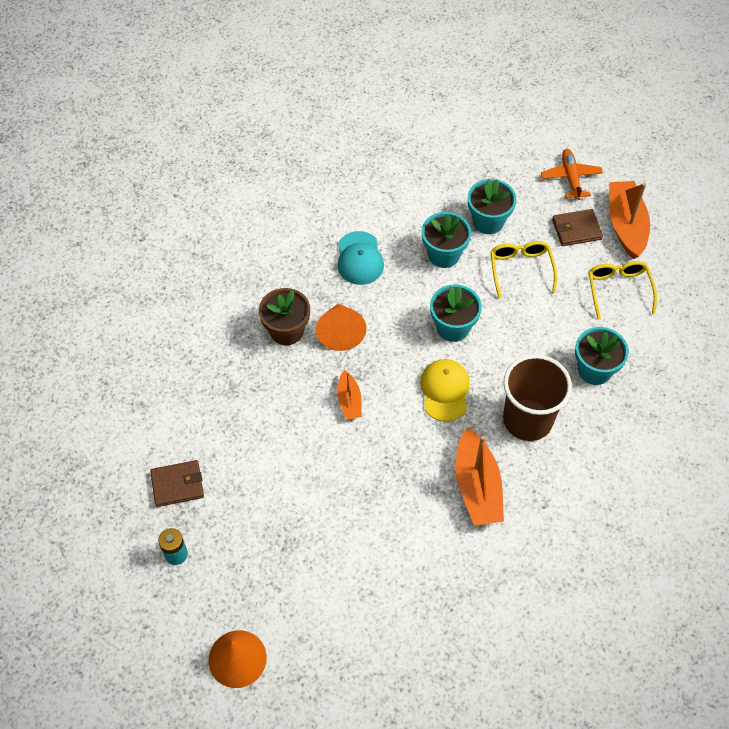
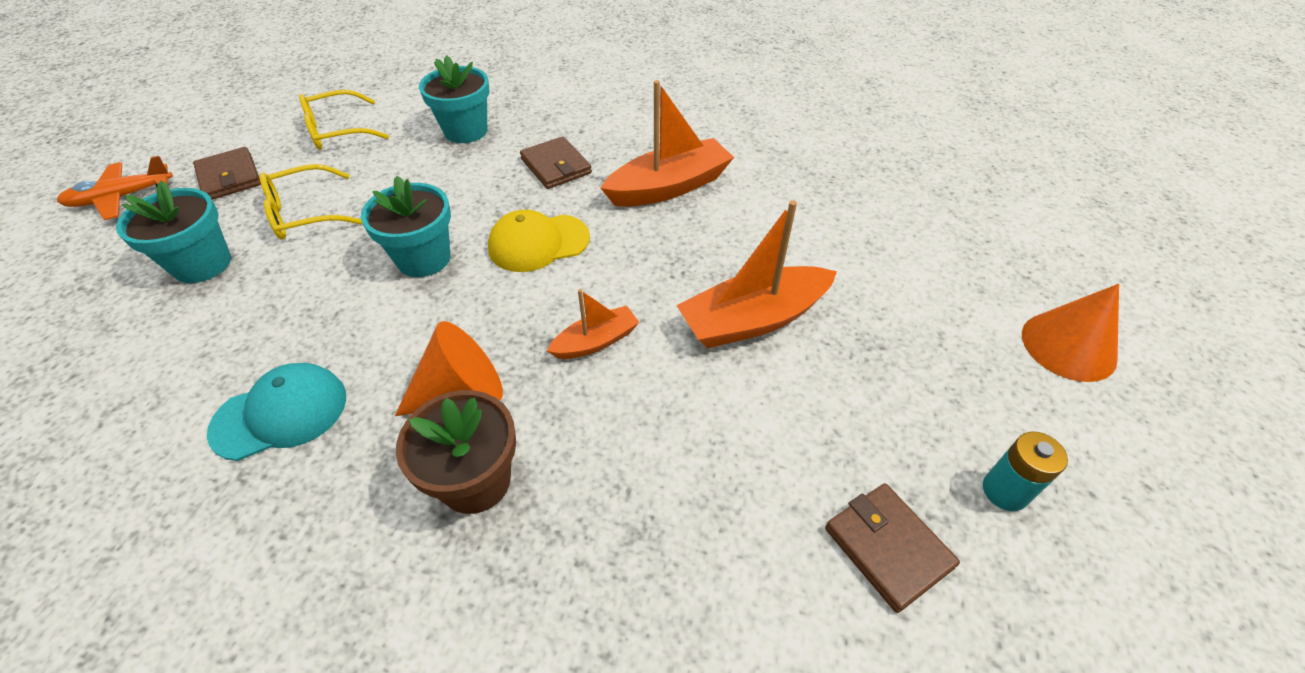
camera: 110 degrees left, 10 degrees down
turquoise flower pot [422,212,471,268] -> none
brown cup [503,354,572,441] -> brown wallet [520,136,592,189]
orange boat [609,181,650,259] -> orange boat moved to [676,200,837,348]

